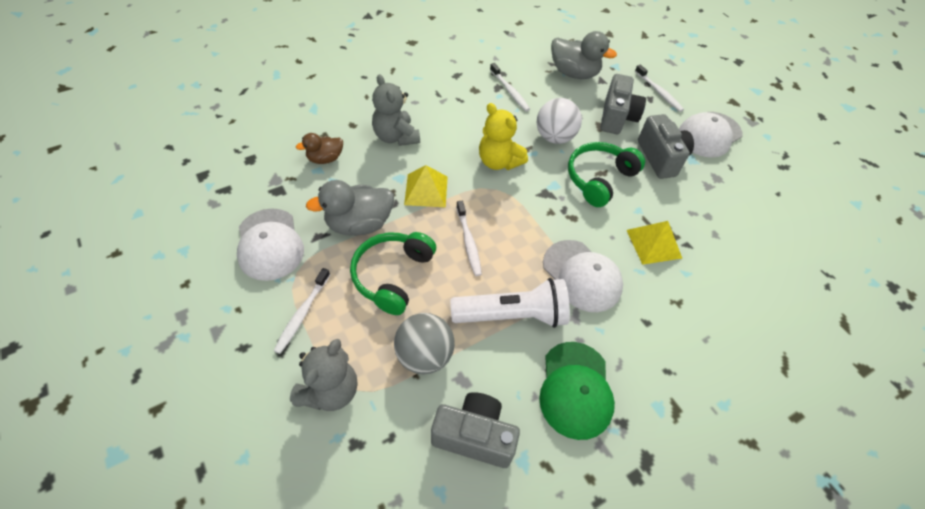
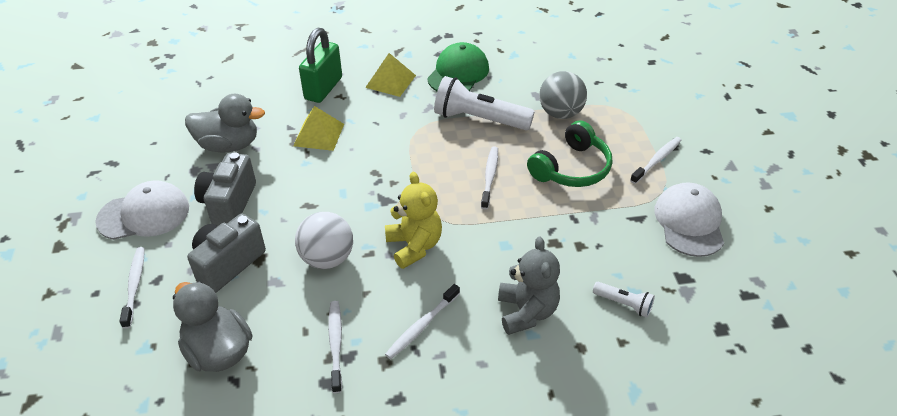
camera: 155 degrees left, 10 degrees down
grey teddy bear [290,339,357,411] -> none
brown duck [296,133,343,164] -> white flashlight [593,282,655,317]
grey duck [306,180,394,236] -> grey duck moved to [185,94,265,153]
yellow pyramid [404,165,448,207] -> yellow pyramid moved to [365,53,416,97]
grey camera [431,392,520,468] -> none
white cap [543,240,623,312] -> none
green headphones [568,142,645,207] -> none
none -> green padlock [299,28,342,103]
none -> white toothbrush [385,284,460,359]

